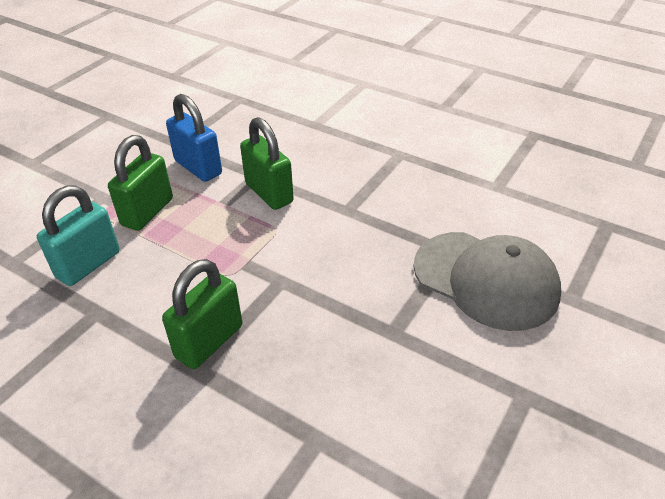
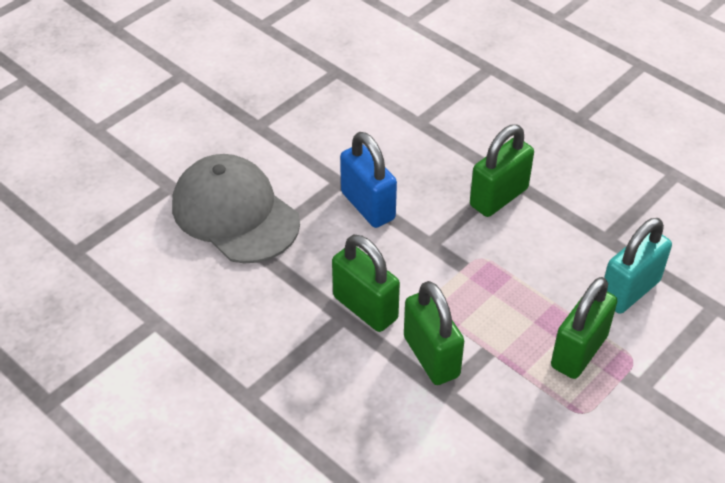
camera: 170 degrees left, 5 degrees up
blue padlock [166,94,222,182] -> blue padlock moved to [340,132,397,228]
none -> green padlock [332,235,400,332]

